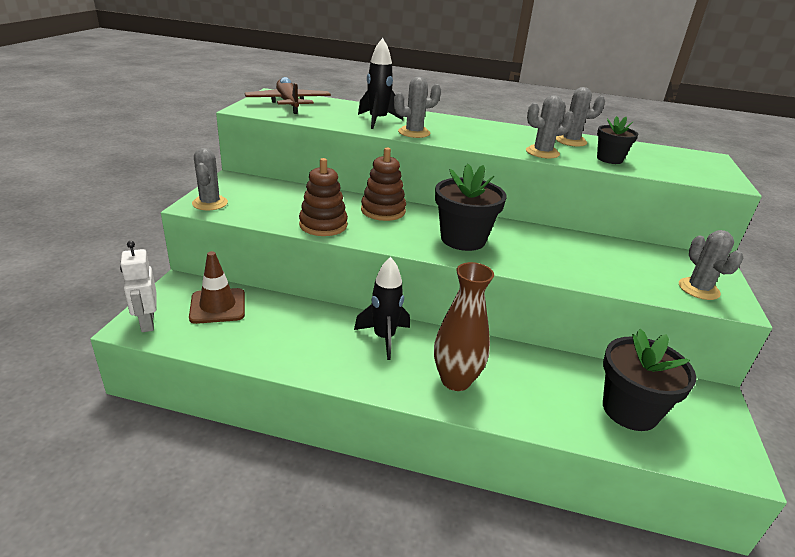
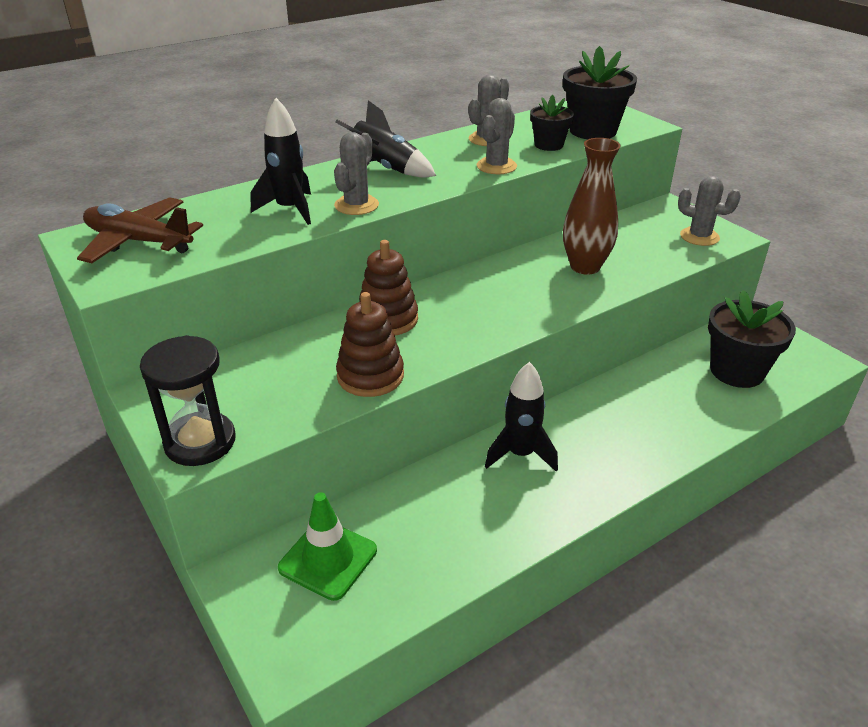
camera: 45 degrees left, 5 degrees up
white robot [120,241,157,332] -> none
brown traffic cone [189,251,245,324] -> green traffic cone [278,492,377,601]
grey cactus [192,148,228,210] -> black hourglass [140,335,236,466]
brown vase [434,262,494,391] -> brown vase moved to [563,138,621,275]
black flower pot [435,164,506,251] -> black flower pot moved to [563,46,637,139]
none -> black rocket [335,100,436,178]

